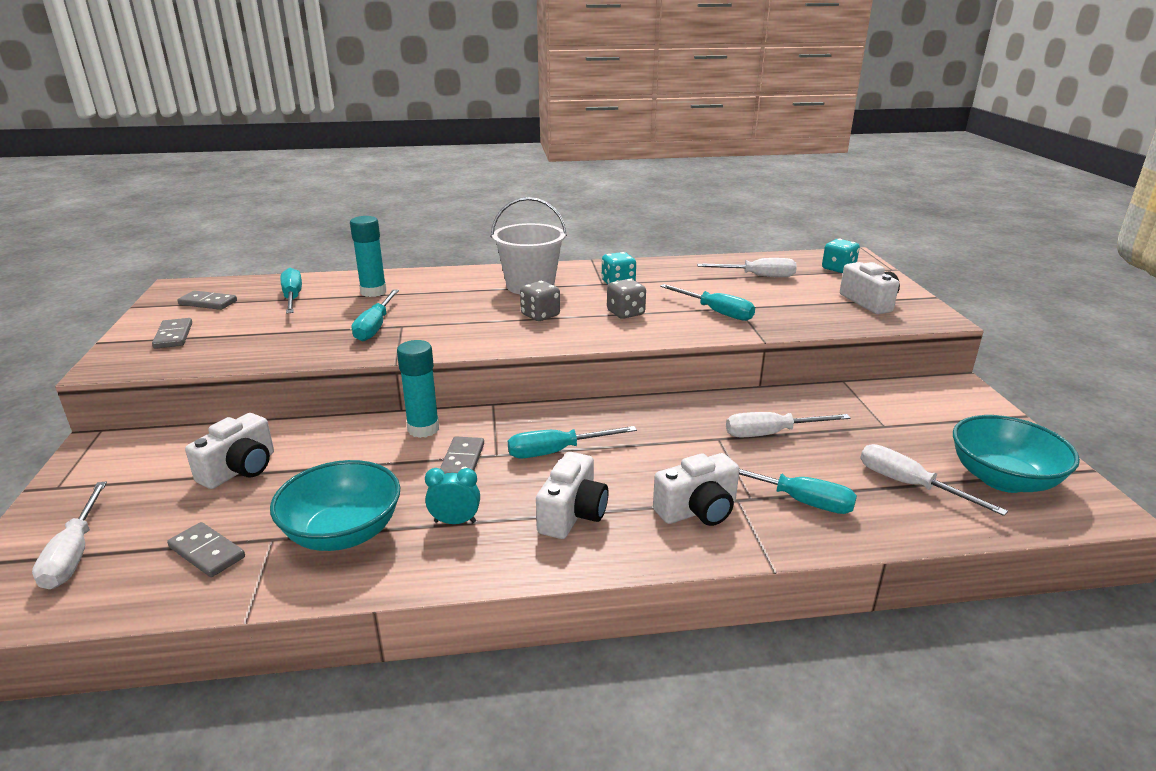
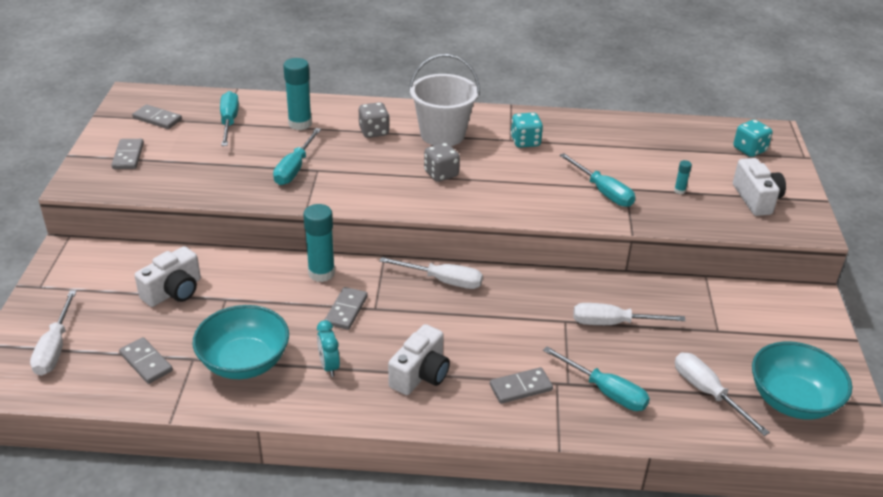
camera: 10 degrees right, 10 degrees up
turquoise clock [425,468,480,524] -> turquoise clock turned 120 degrees counterclockwise [317,320,340,377]
turquoise screwdriver [508,426,637,458] -> none
grey dice [607,279,646,319] -> grey dice moved to [359,102,390,138]
white camera [653,453,740,526] -> grey domino [490,367,553,404]
white screwdriver [697,258,797,277] -> white screwdriver moved to [379,257,483,289]
none -> turquoise glue stick [674,160,692,194]

